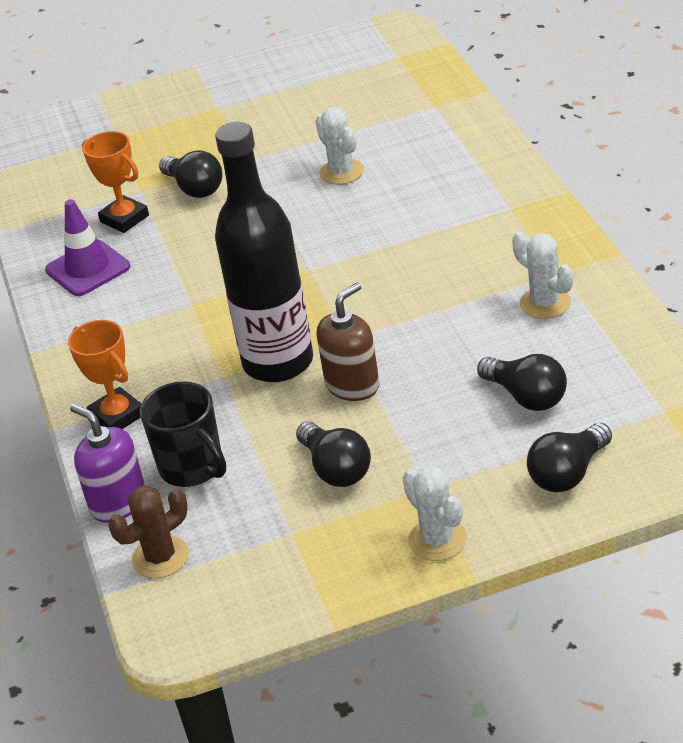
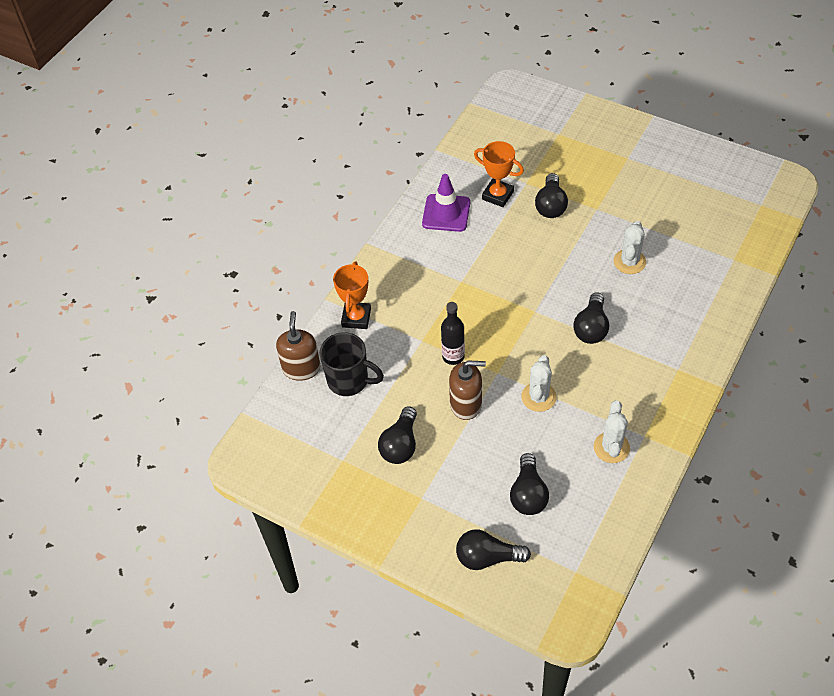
camera: 45 degrees right, 15 degrees up
purple soap dispenser [70,404,145,522] -> brown soap dispenser [276,311,321,381]
orange trophy [82,131,149,233] -> orange trophy turned 60 degrees counterclockwise [474,141,524,207]
brown cactus [108,485,189,579] -> none
black mug [140,381,226,487] -> black mug turned 75 degrees counterclockwise [320,332,384,396]
black bottle [215,122,313,382] -> black bottle [441,302,465,365], size x0.47
white cactus [402,466,467,561] -> white cactus moved to [521,355,557,412]
none -> black light bulb [573,292,609,344]

